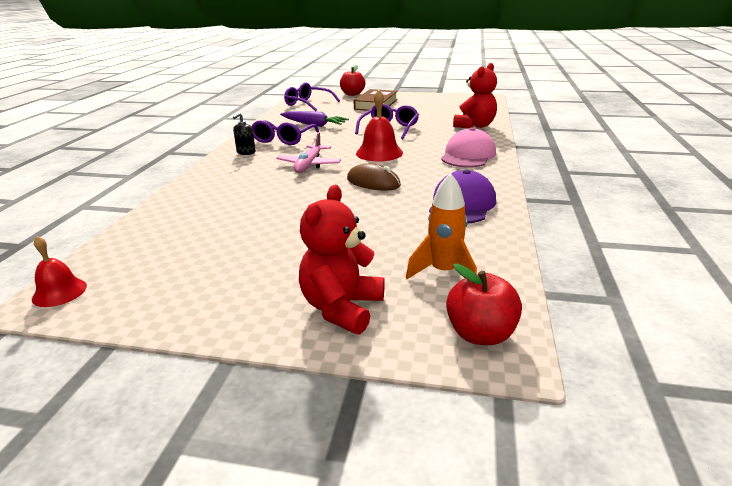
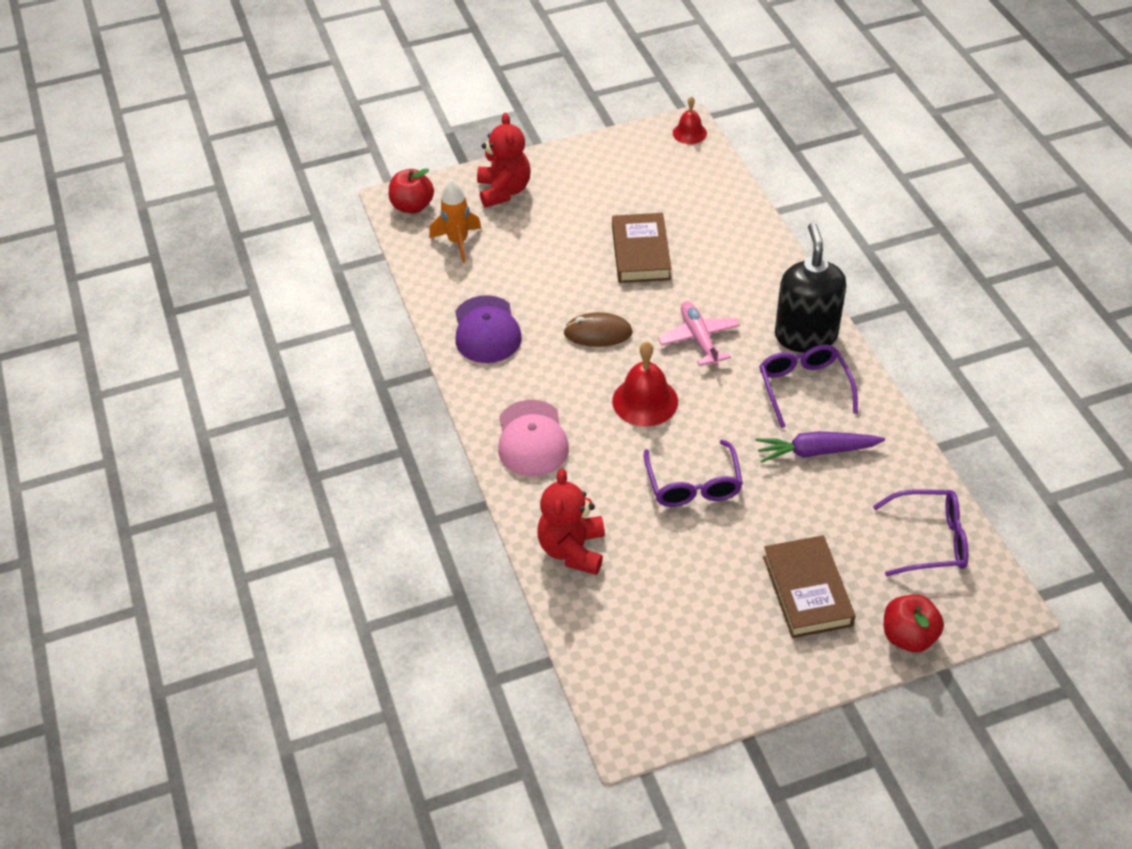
camera: 150 degrees right, 20 degrees up
black soap dispenser [233,113,256,155] -> black soap dispenser [775,223,846,353], size x2.29
none -> brown book [612,213,671,283]

